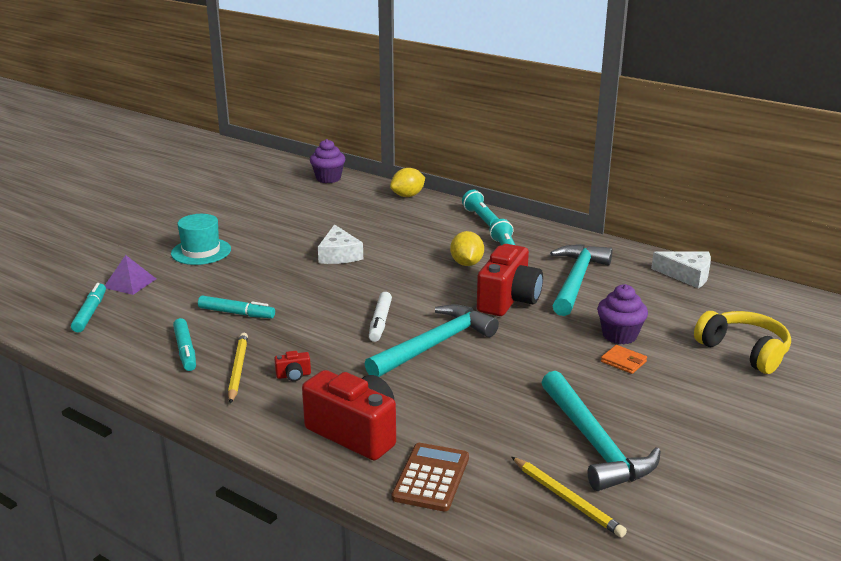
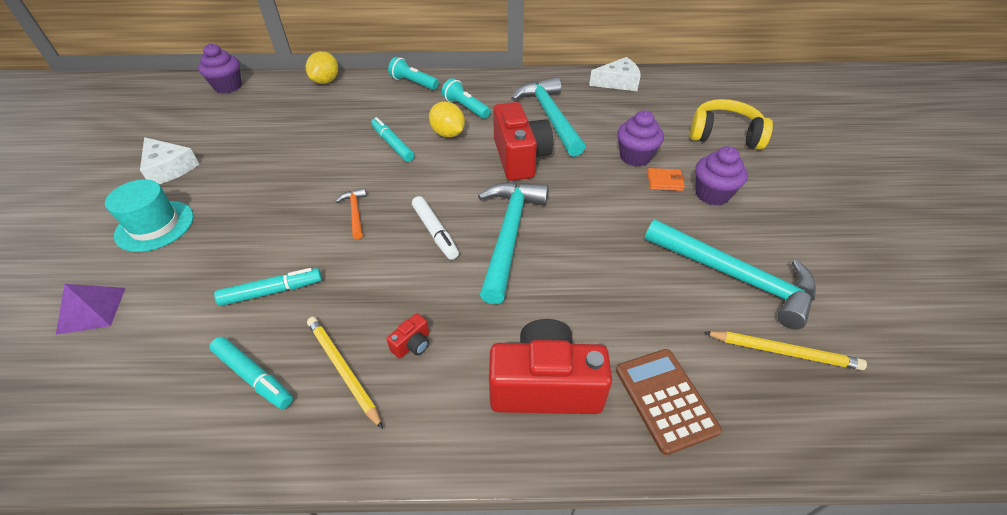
camera: 35 degrees left, 20 degrees up
turquoise marker [71,283,106,333] -> turquoise marker moved to [371,117,414,162]
white cheese [318,224,363,264] -> white cheese moved to [140,137,199,184]
none -> orange hammer [335,188,367,239]
none -> purple cupcake [695,146,748,206]

